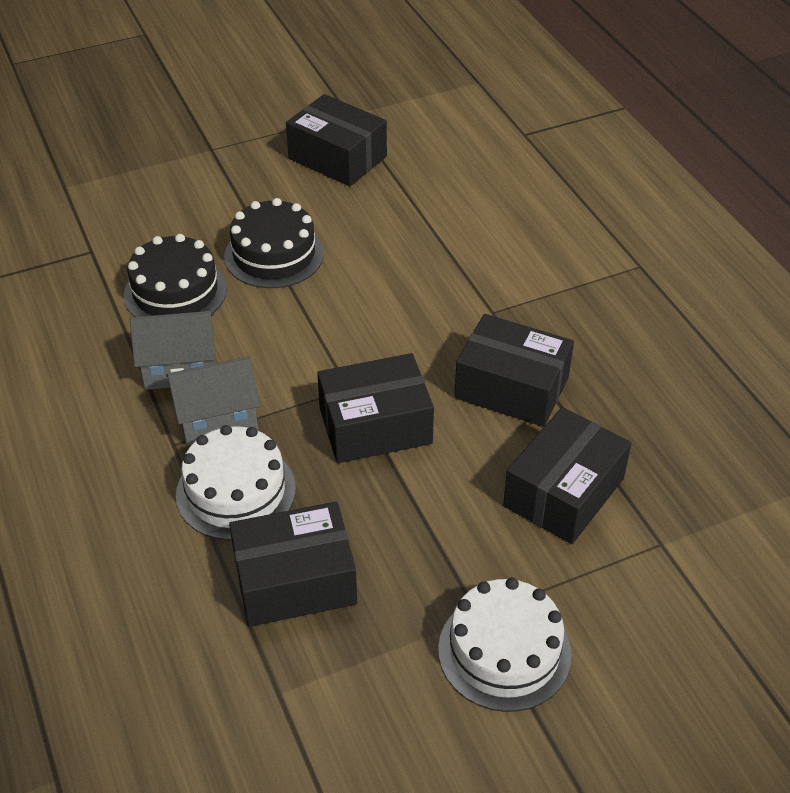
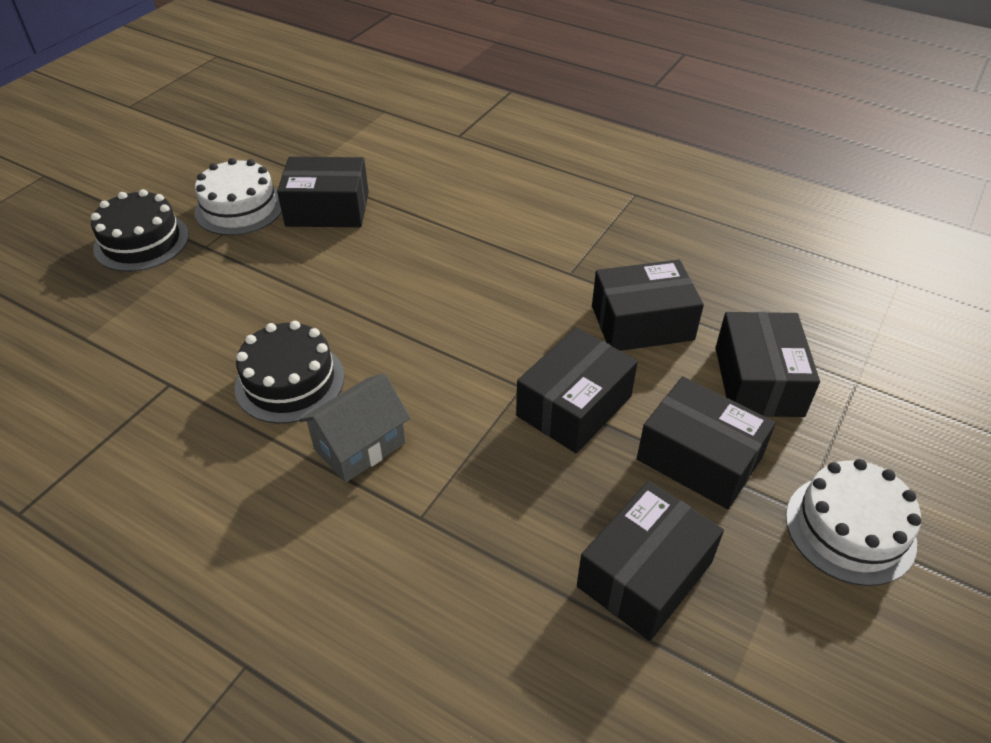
camera: 35 degrees left, 0 degrees up
grey house [166,356,261,446] -> none
white cake [176,425,296,540] -> white cake moved to [195,158,282,236]
black cake [224,198,324,288] -> black cake moved to [91,189,189,272]
none -> black box [637,376,776,509]

